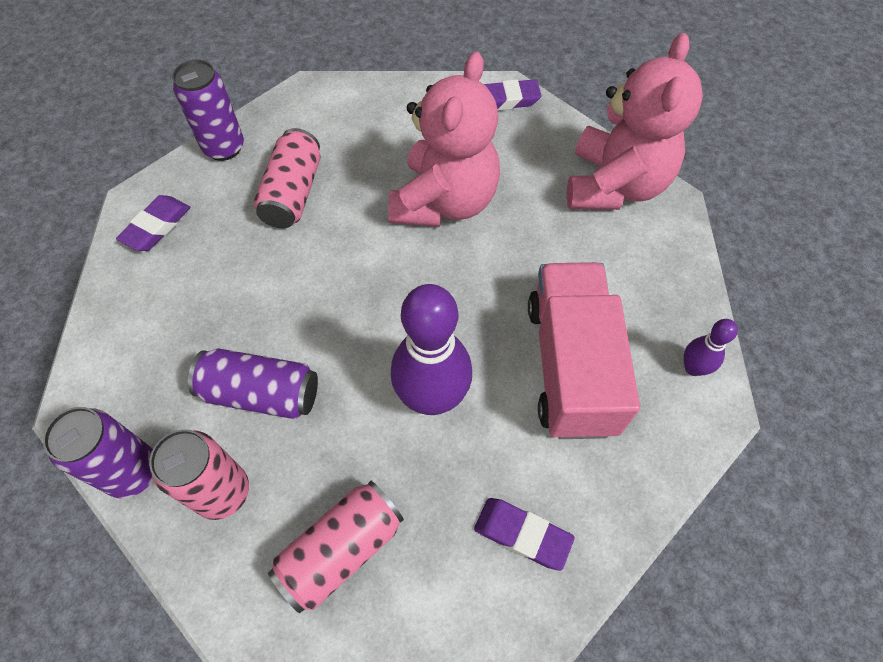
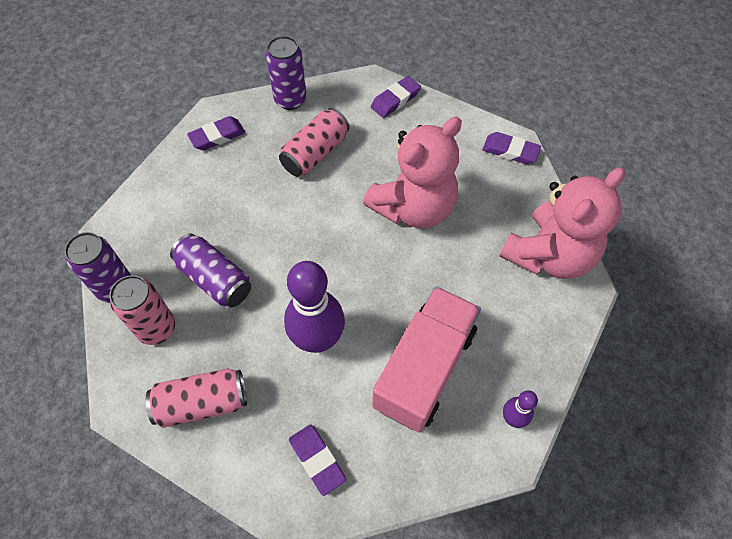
camera: 30 degrees right, 0 degrees up
none -> purple eraser [371,76,421,118]

